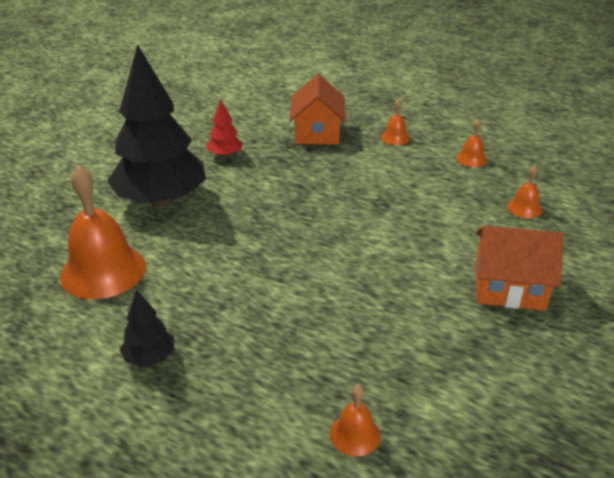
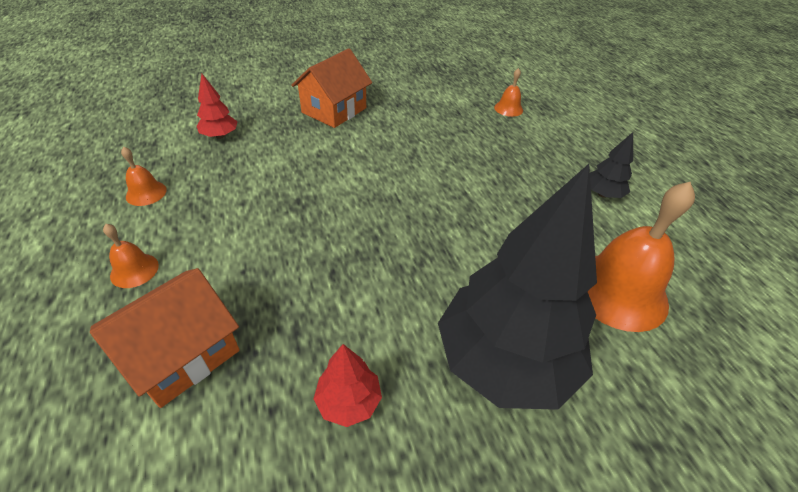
camera: 140 degrees left, 10 degrees up
orange house [475,225,563,311] -> orange house turned 75 degrees clockwise [291,48,372,128]
orange bell [507,165,542,218] -> red tree [197,74,238,139]

